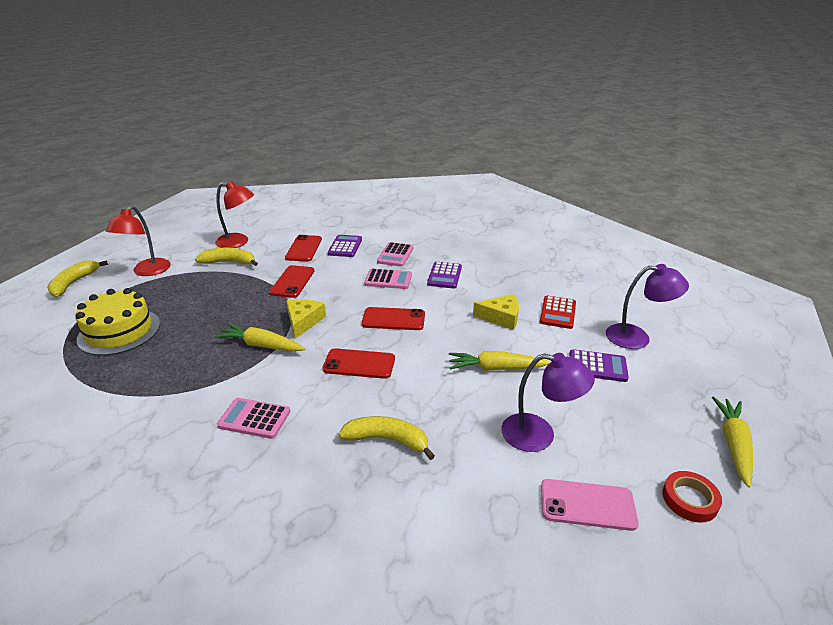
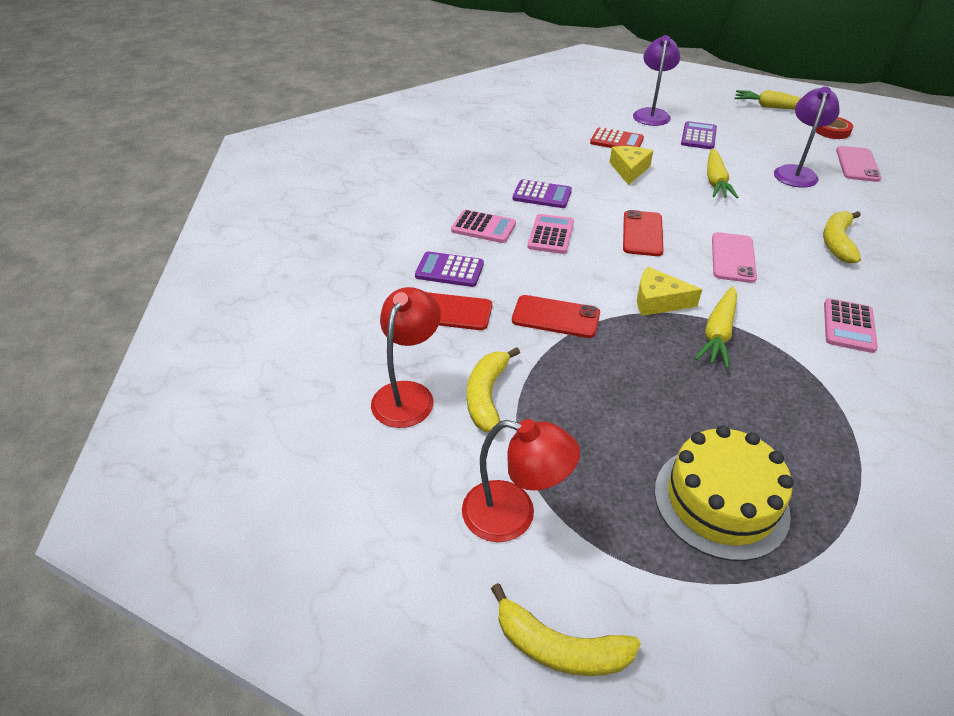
camera: 85 degrees left, 10 degrees up
red phone [322,348,395,379] -> pink phone [712,232,757,283]

